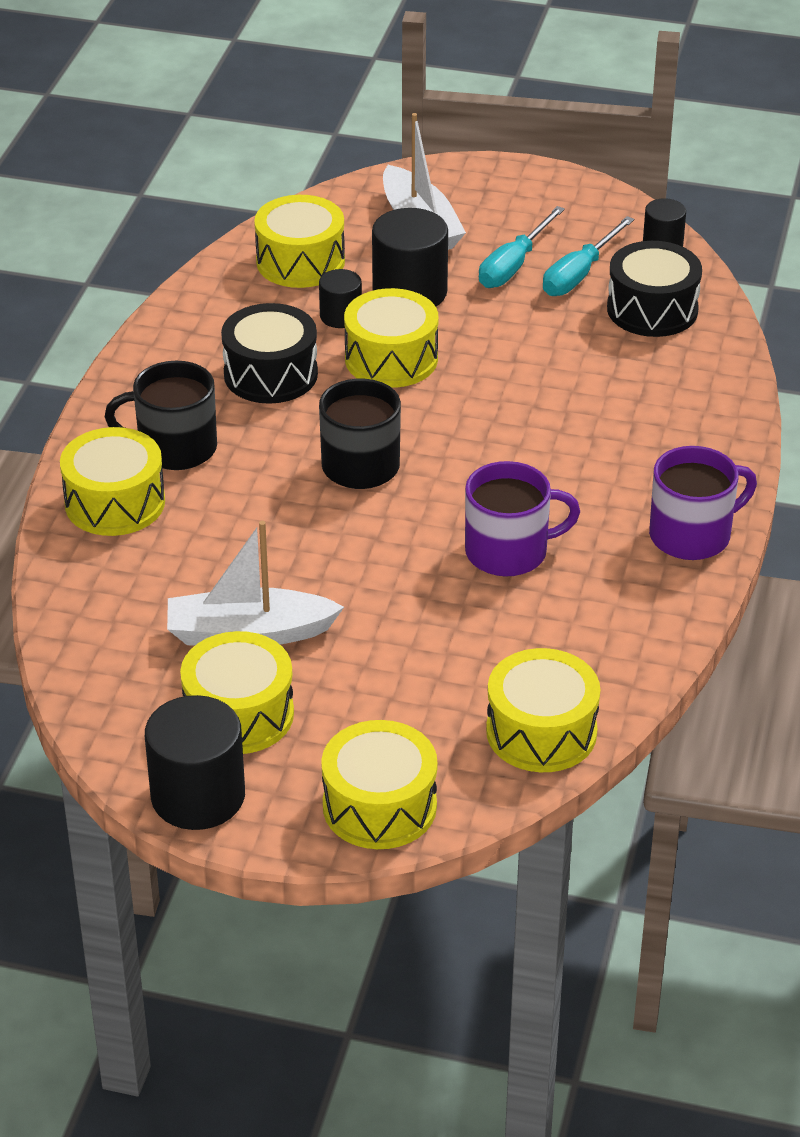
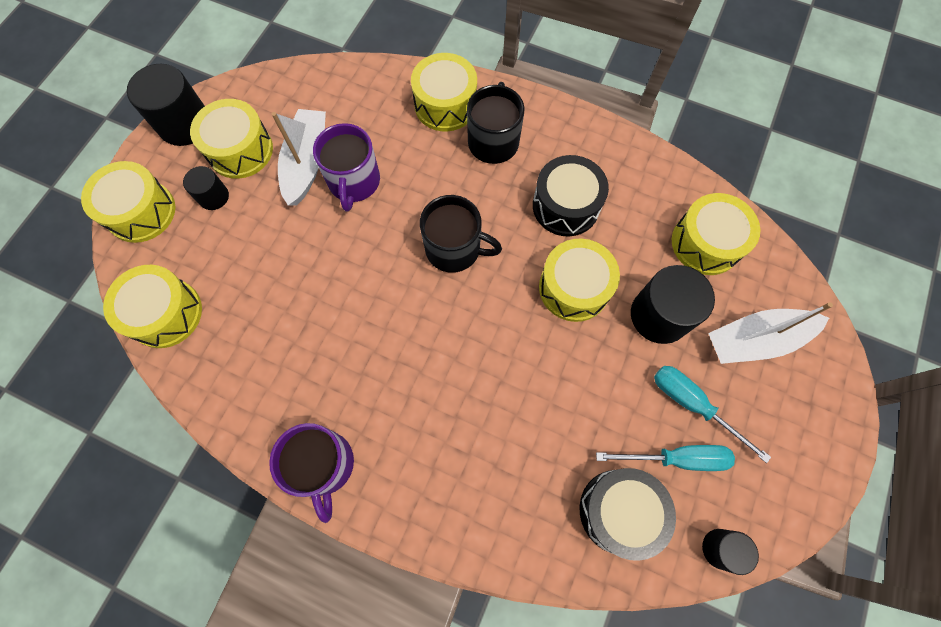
camera: 100 degrees right, 30 degrees up
black cylinder [319,269,362,328] -> black cylinder moved to [183,166,229,210]
purple mug [465,461,580,577] -> purple mug moved to [313,123,380,212]
turquoise screwdriver [543,216,634,296] -> turquoise screwdriver turned 135 degrees clockwise [596,445,735,471]

